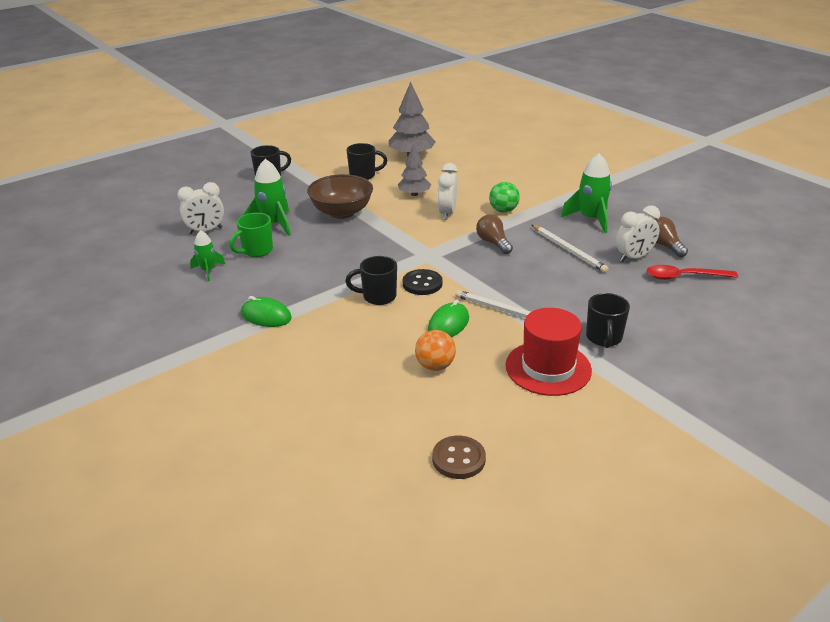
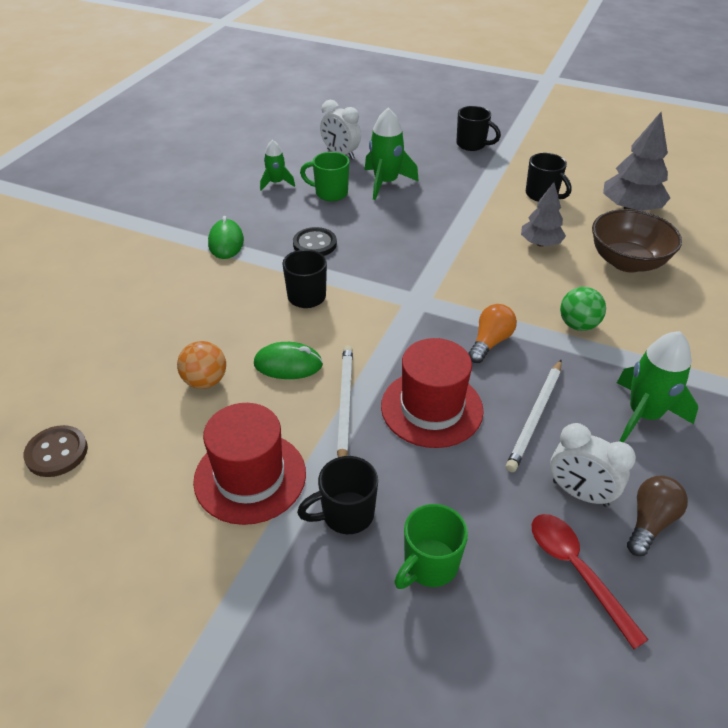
camera: 60 degrees right, 10 degrees up
brown bowl [307,174,373,219] -> brown bowl moved to [592,209,682,272]
black button [403,269,443,295] -> black button moved to [293,227,337,256]
white clock [438,163,458,220] -> none
brown light bulb [476,214,513,254] -> orange light bulb [468,304,517,363]
none -> red hat [381,338,484,448]
none -> green mug [394,504,468,589]

